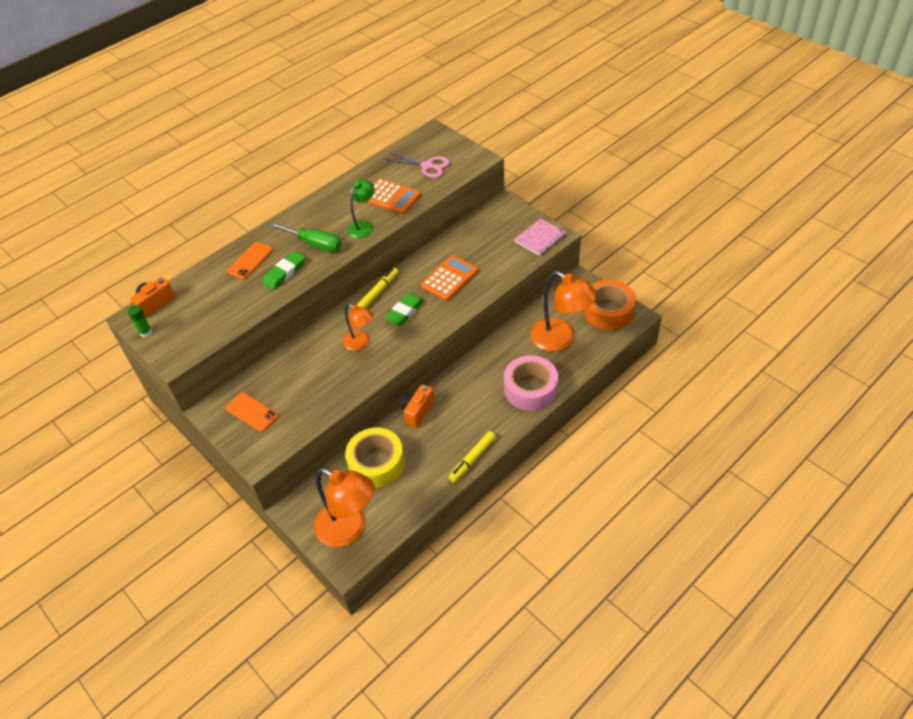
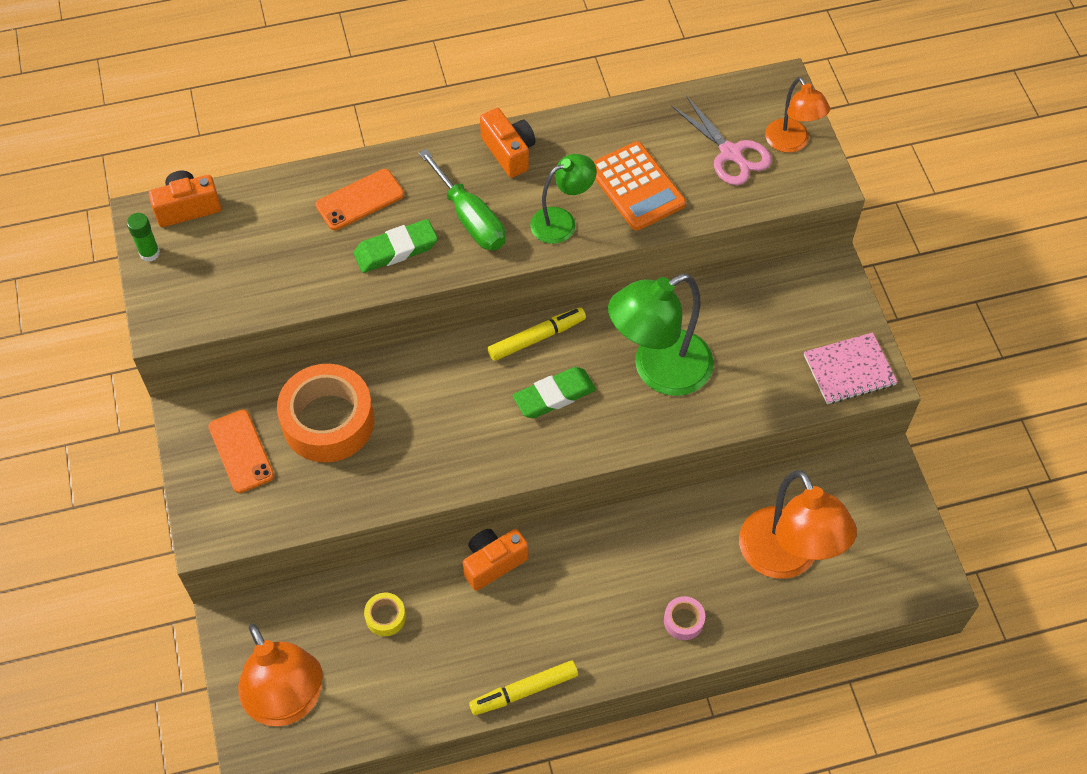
camera: 25 degrees right, 10 degrees up
orange lamp [343,304,373,351] -> orange lamp moved to [765,77,830,153]
yellow tape [345,427,405,488] -> yellow tape [364,593,406,636], size x0.43
orange calculator [421,255,478,301] -> green lamp [608,274,714,396]
pink tape [504,355,558,411] -> pink tape [664,596,705,640], size x0.43
orange tape [583,280,636,330] -> orange tape moved to [277,364,374,463]
none -> orange camera [480,108,535,178]

